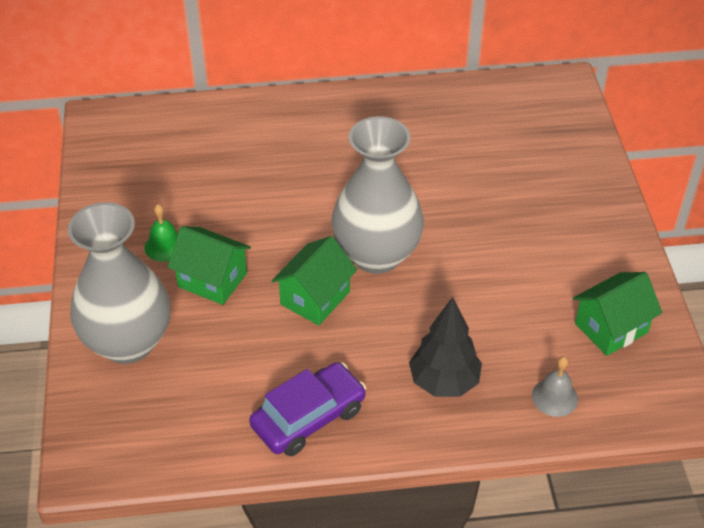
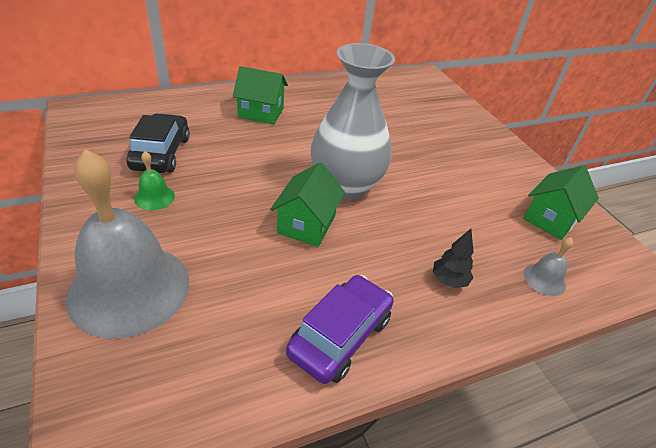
camera: 20 degrees left, 5 degrees down
grey vase [68,202,170,364] -> grey bell [66,149,189,339]
green house [167,226,251,305] -> green house moved to [233,66,288,124]
black tree [409,297,482,397] -> black tree [433,229,474,288], size x0.59
none -> black car [126,113,190,173]

